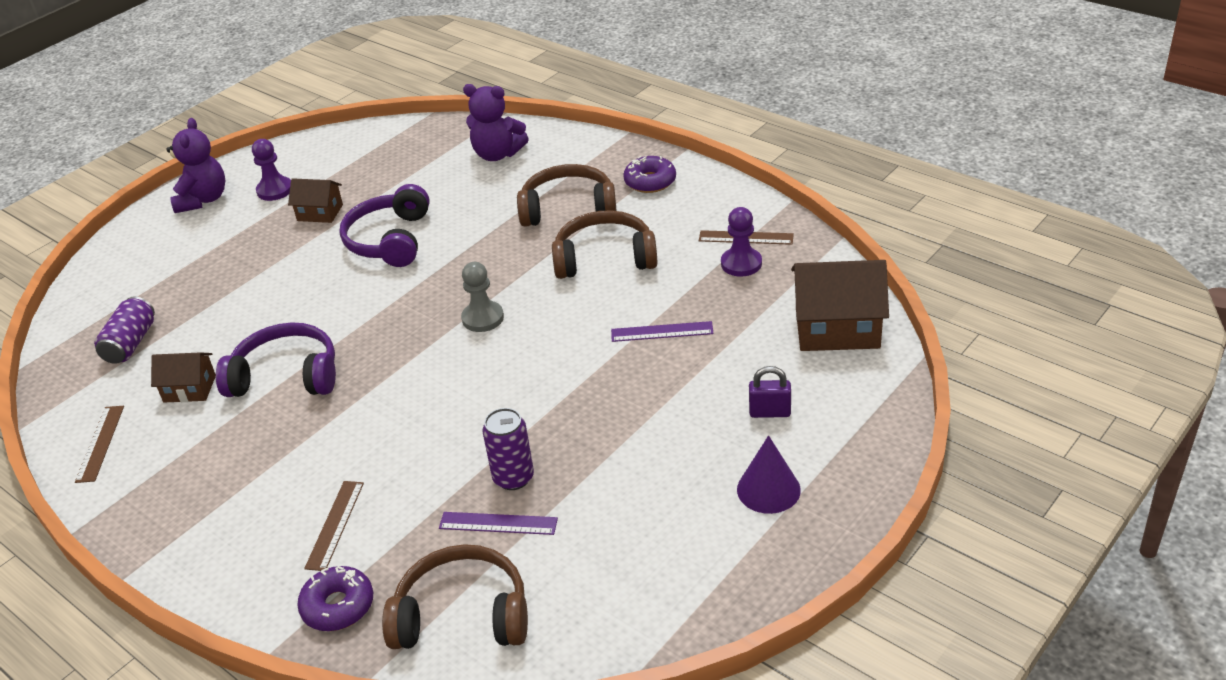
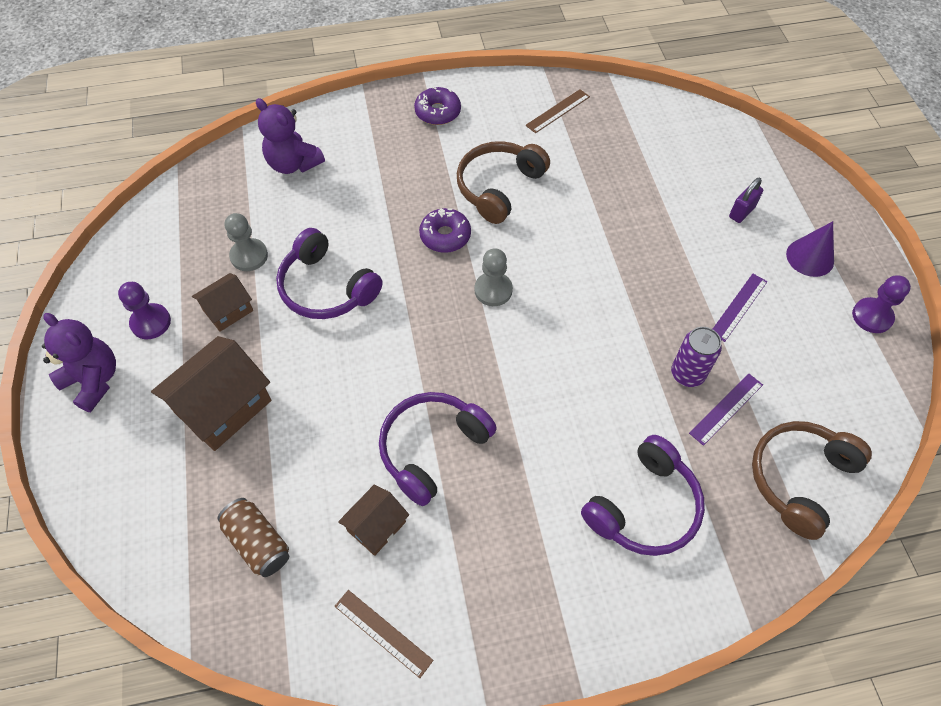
camera: 55 degrees left, 20 degrees up
purple can [94,297,155,364] -> brown can [217,498,289,577]
purple donut [297,566,373,631] -> purple donut moved to [419,208,471,253]
brown ruler [304,481,364,571] -> purple headphones [581,435,705,556]
purple teddy bear [463,84,529,161] -> purple teddy bear turned 75 degrees clockwise [256,98,325,174]
brown headphones [517,164,617,227] -> none
purple ruler [611,321,714,342] -> purple ruler moved to [713,274,768,342]
purple pawn [721,207,762,277] -> purple pawn moved to [852,275,911,333]
brown house [791,260,889,351] -> brown house moved to [151,336,271,451]
none -> grey pawn [225,213,268,271]

